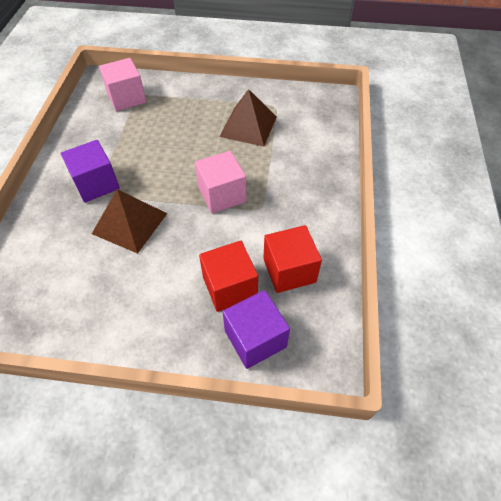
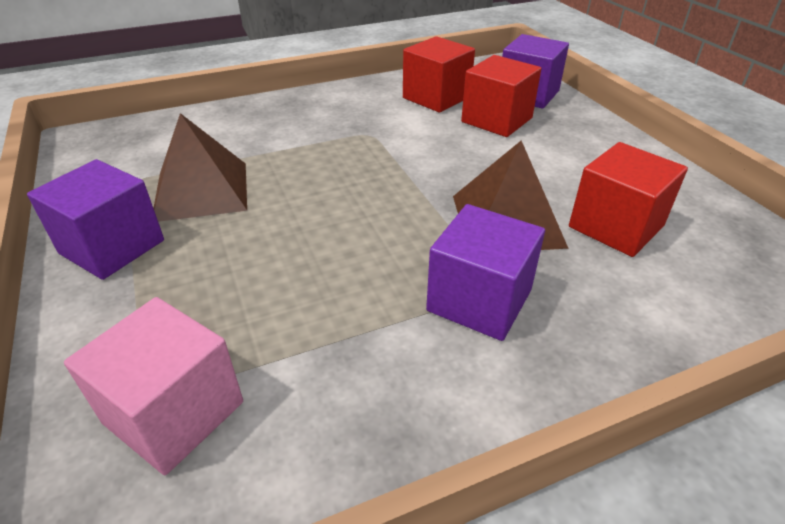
camera: 120 degrees left, 15 degrees down
pink cube [195,151,246,214] -> none
none -> purple cube [27,159,164,280]
none -> red cube [569,142,688,257]

